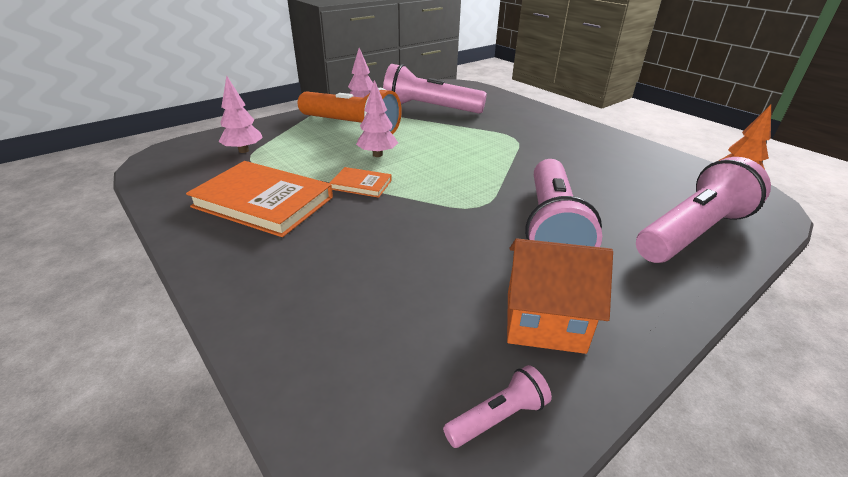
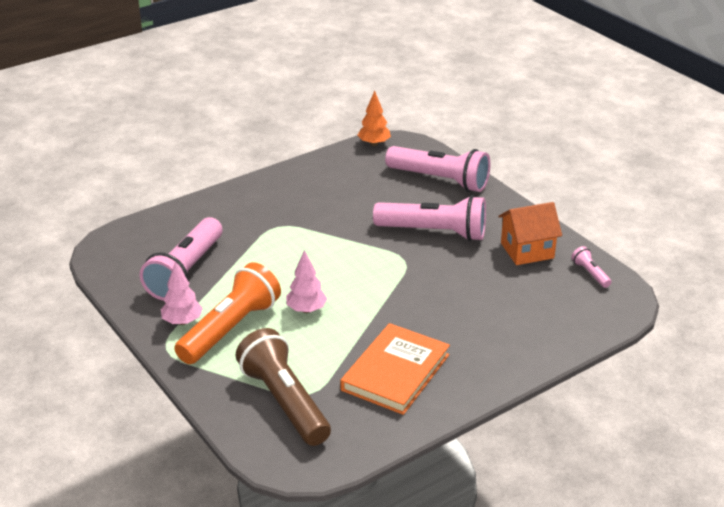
camera: 85 degrees left, 0 degrees up
pink tree [218,76,263,153] -> brown flashlight [235,328,331,446]
orange book [330,167,392,198] -> none
orange house [507,239,613,354] -> orange house turned 60 degrees clockwise [498,202,562,265]
pink flashlight [636,157,771,263] -> pink flashlight turned 150 degrees clockwise [385,146,491,192]

